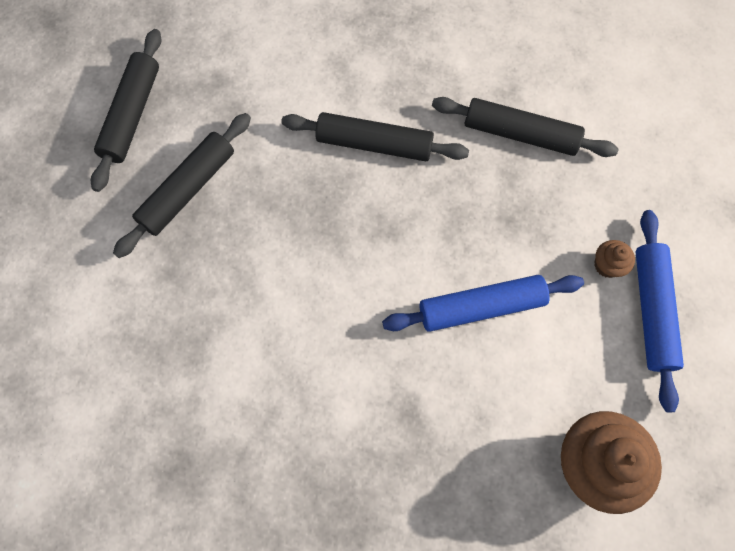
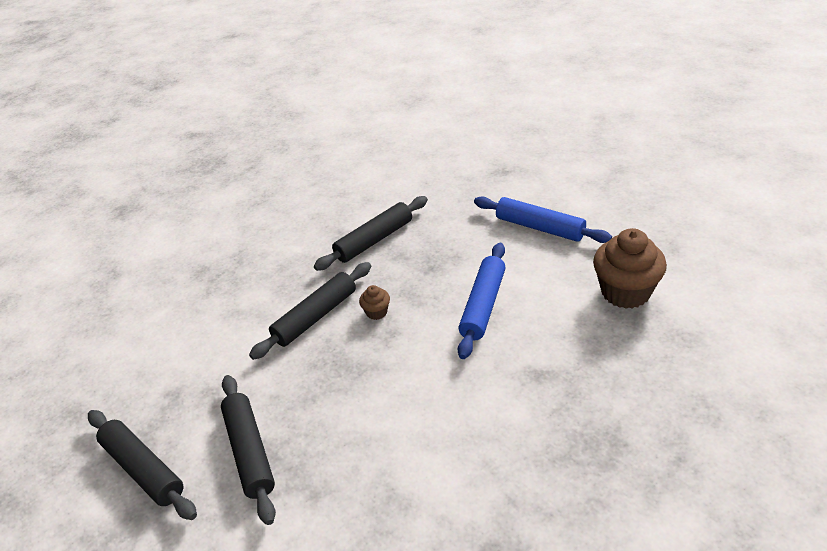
camera: 55 degrees left, 30 degrees down
brown cupcake [594,240,635,278] -> brown cupcake moved to [359,285,390,320]

